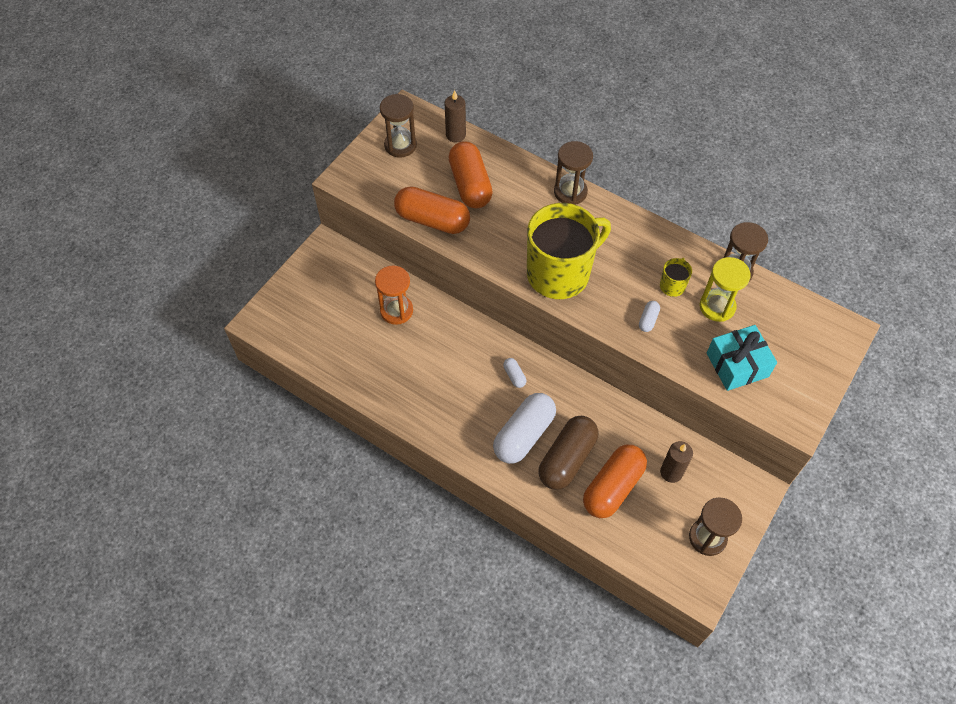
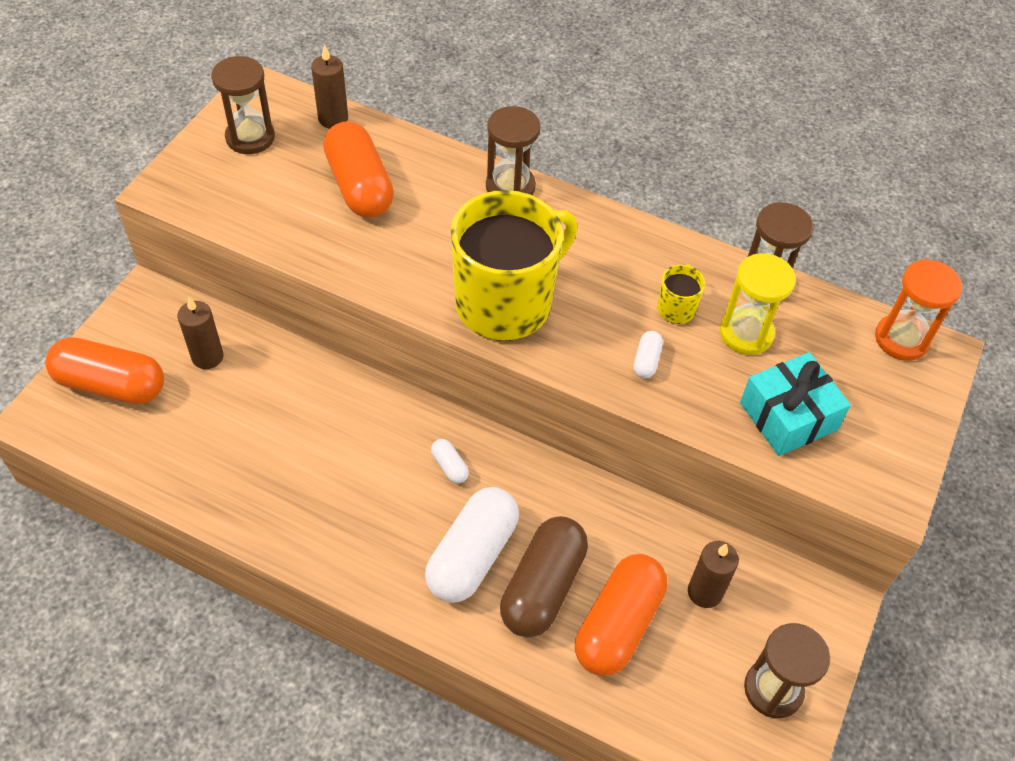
camera: 10 degrees left, 5 degrees down
orange hourglass [375,266,413,325] -> orange hourglass moved to [875,260,962,361]
orange capsule [394,186,470,234] -> orange capsule moved to [45,337,164,404]
none -> brown candle [178,297,223,369]

